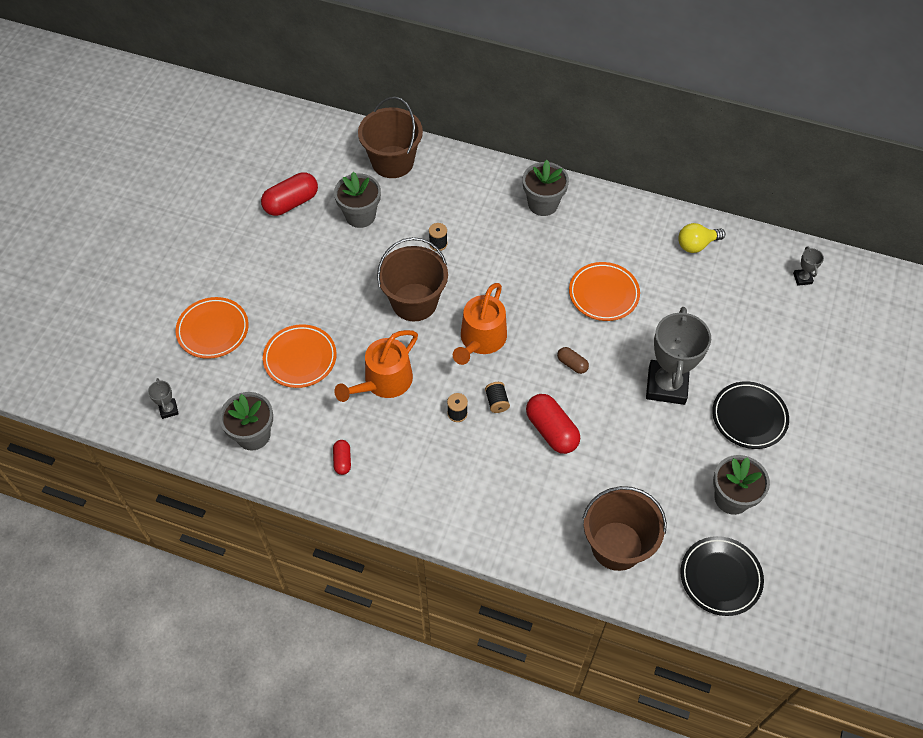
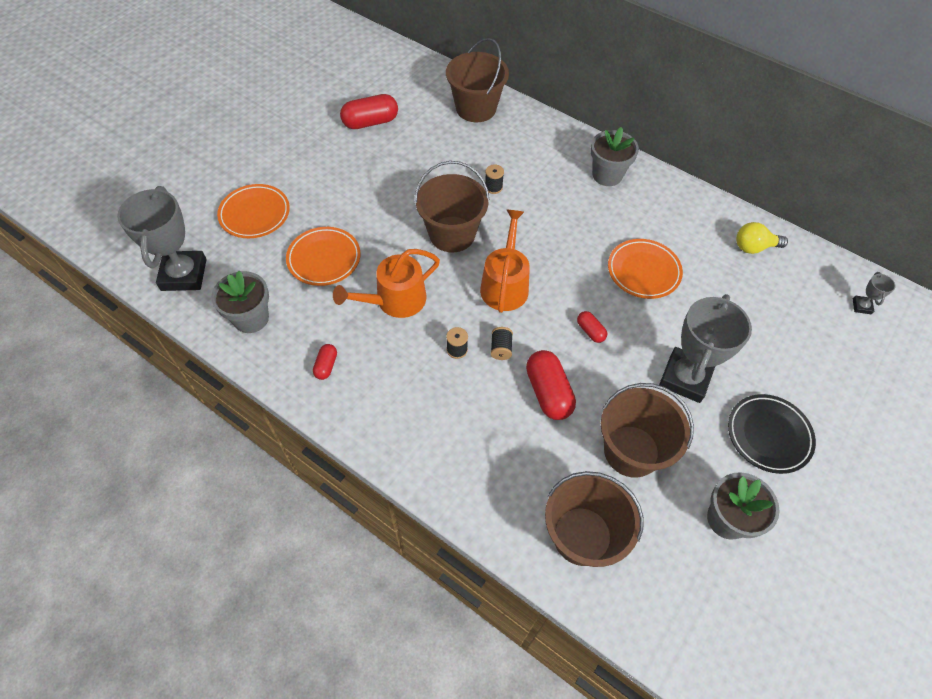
camera: 15 degrees right, 0 degrees up
grey trophy [148,378,179,419] -> grey trophy [117,186,207,291], size x2.38
grey flower pot [334,172,381,228] -> none
orange watering can [453,283,507,365] -> orange watering can turned 150 degrees clockwise [480,210,530,313]
brown capsule [557,347,589,374] -> red capsule [577,311,607,343]
black plate [681,536,764,616] -> none
none -> brown bucket [601,383,694,478]

